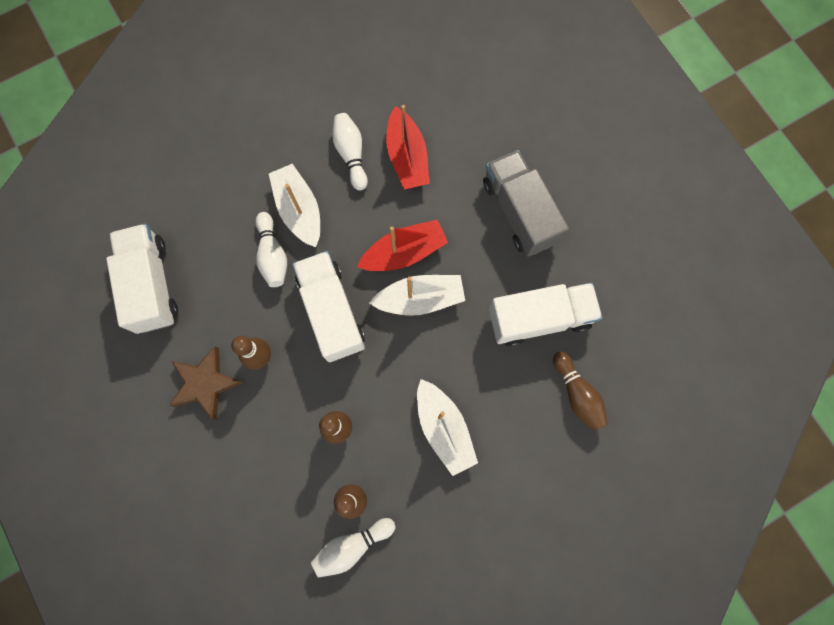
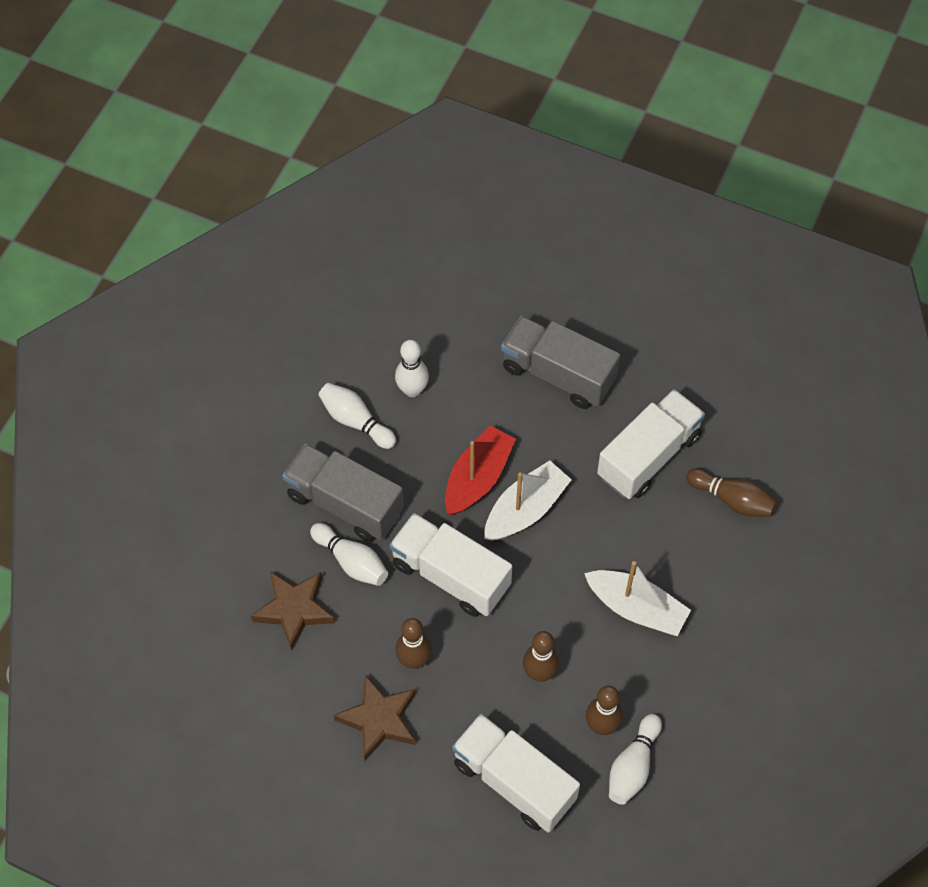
camera: 35 degrees left, 15 degrees down
white truck [106,224,178,334] -> white truck moved to [452,714,580,833]
white boat [269,164,320,247] -> grey truck [282,444,404,542]
red boat [386,105,430,190] -> white bowling pin [395,340,429,397]
none -> brown star [251,571,335,650]

